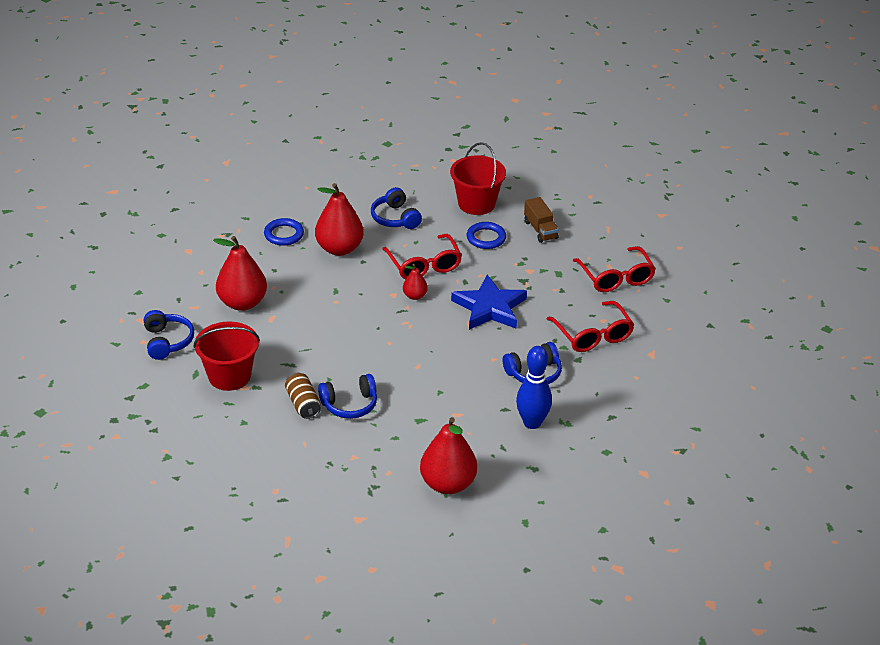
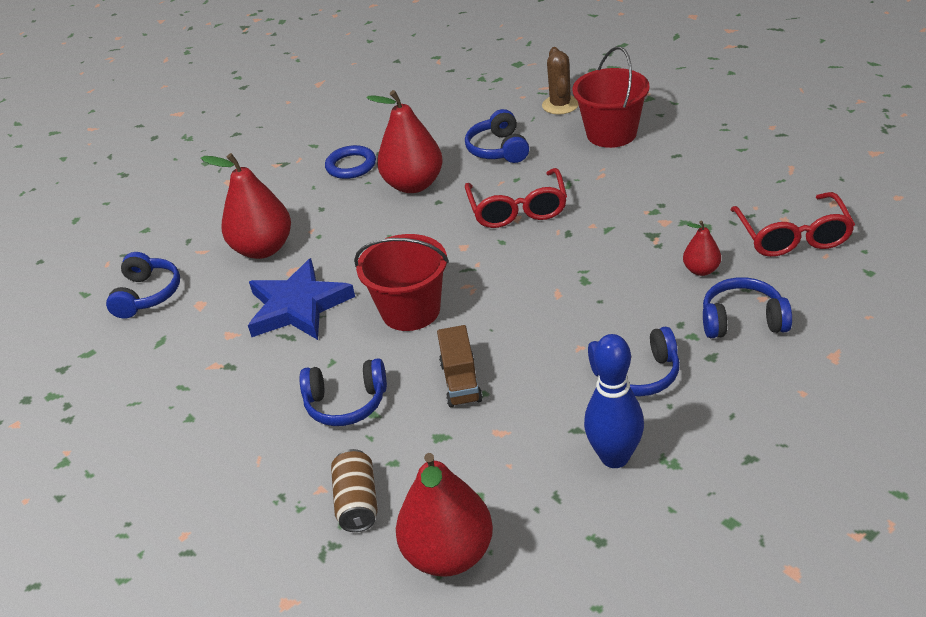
camera: 20 degrees right, 0 degrees up
red bucket [193,321,260,391] -> red bucket moved to [354,234,449,331]
brown can [285,373,321,419] -> brown can moved to [331,449,378,532]
red pear [403,264,428,300] -> red pear moved to [683,220,721,276]
blue star [451,275,527,330] -> blue star moved to [248,258,355,340]
blue ring [467,222,506,249] -> none
brown truck [524,197,559,243] -> brown truck moved to [437,325,483,407]
red glasses [547,301,634,352] -> blue headphones [703,277,792,338]
none -> brown cactus [542,47,578,115]

